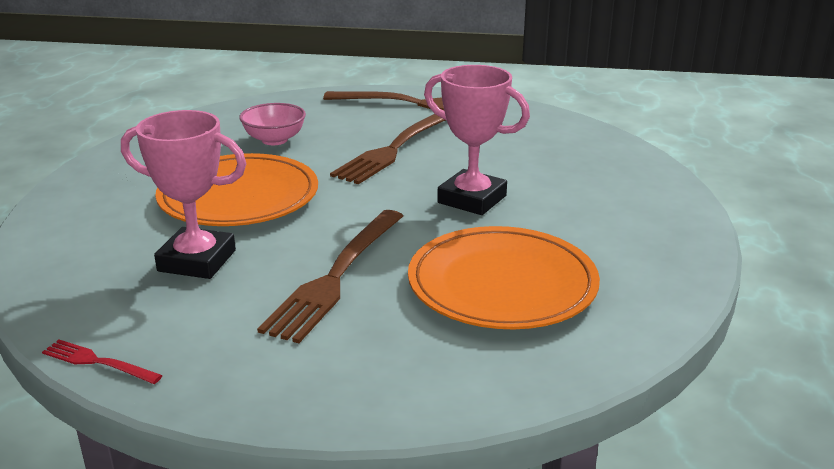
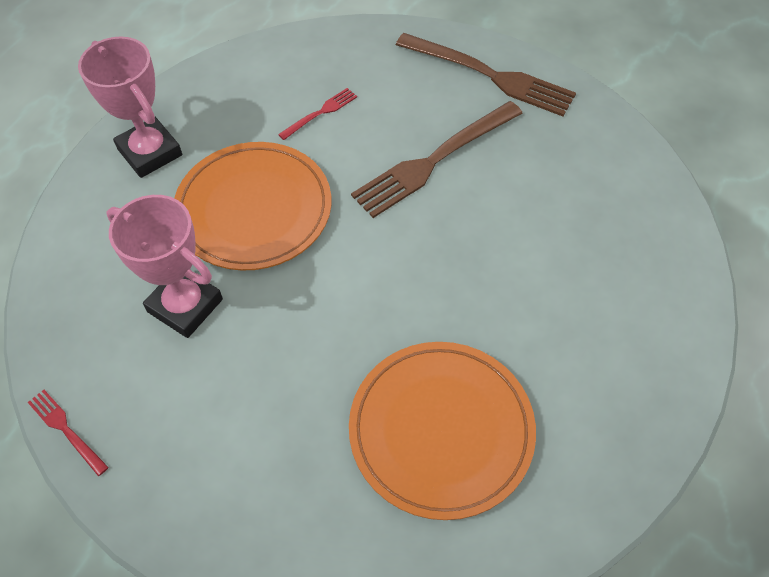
camera: 20 degrees right, 30 degrees up
pink bowl [239,103,306,145] -> red fork [278,88,357,140]
brown fork [257,210,403,343] -> none
pink trophy [424,65,530,215] -> pink trophy moved to [78,36,182,178]

